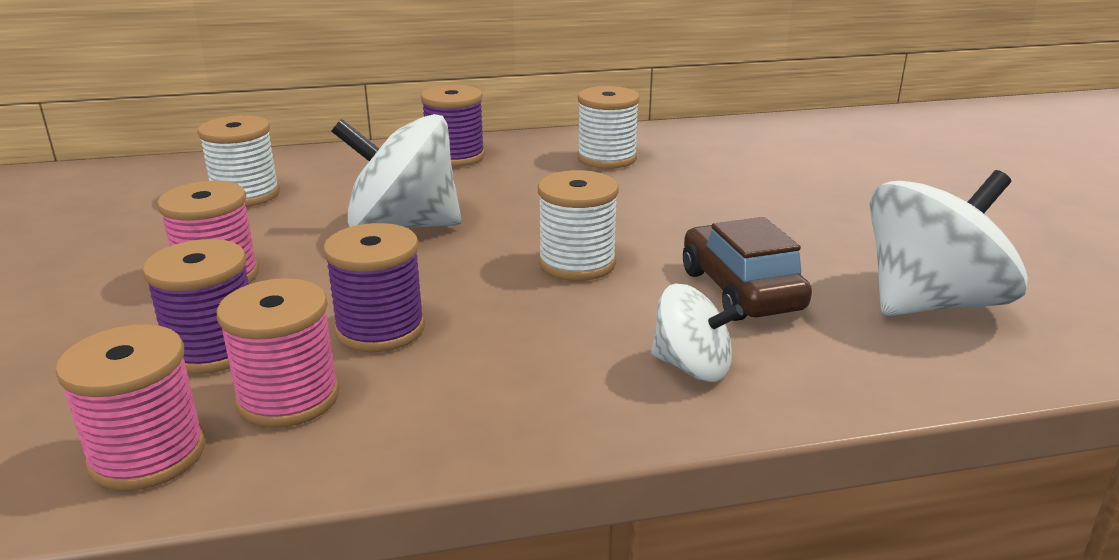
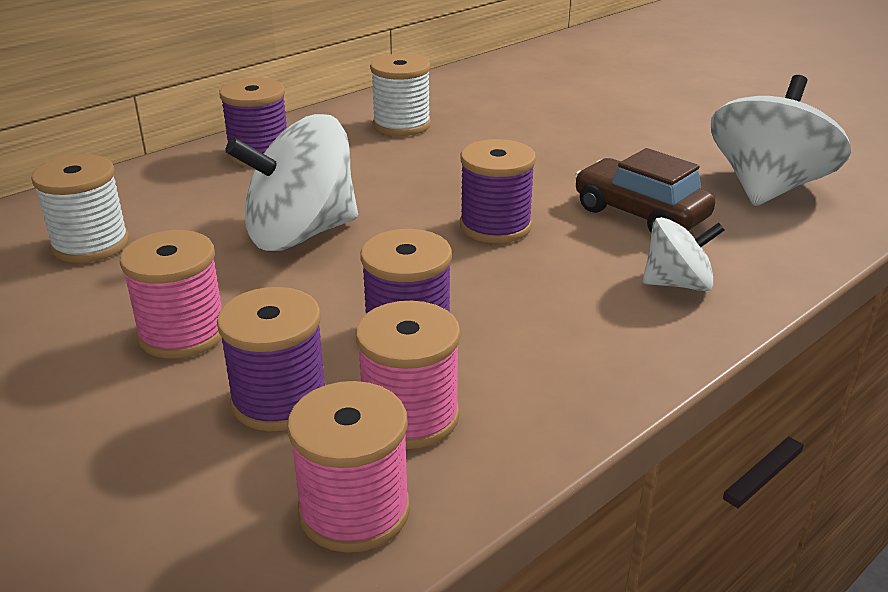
camera: 30 degrees left, 5 degrees up
white spool [538,170,619,281] -> purple spool [460,139,536,243]

